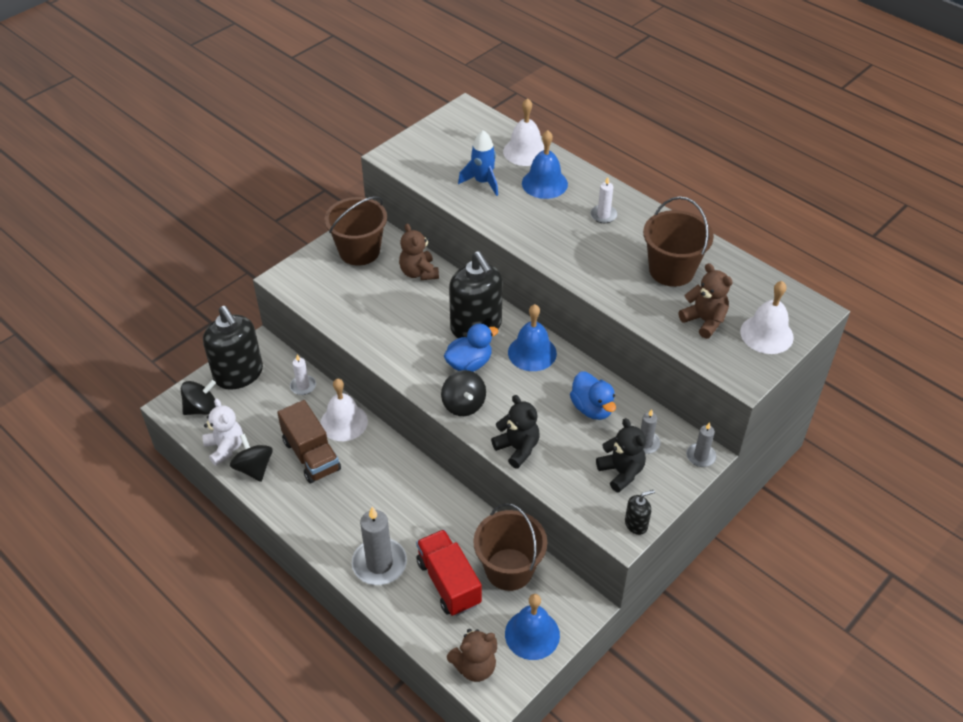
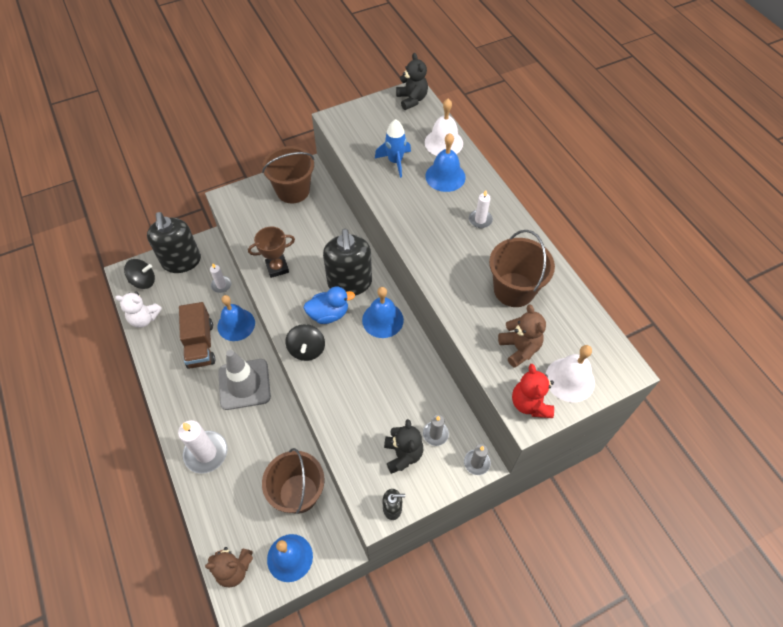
camera: 20 degrees right, 10 degrees up
white teddy bear [202,398,243,466] -> white teddy bear turned 105 degrees clockwise [115,291,162,328]
black spinning top [230,434,273,482] -> none
white bell [320,379,368,441] -> blue bell [217,295,255,341]
grey candle [352,507,407,585] -> white candle [178,420,227,474]
brown teddy bear [399,223,439,280] -> none
red truck [416,529,482,616] -> none
black teddy bear [491,395,540,468] -> black teddy bear moved to [396,53,428,110]
blue duck [570,371,616,420] -> none
none -> grey traffic cone [218,350,271,410]
none -> brown trophy [248,227,295,278]
none -> red teddy bear [512,364,554,418]

